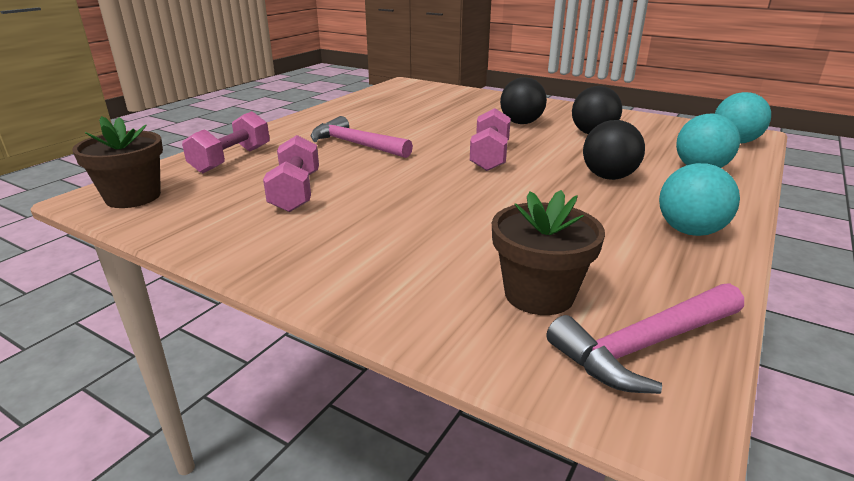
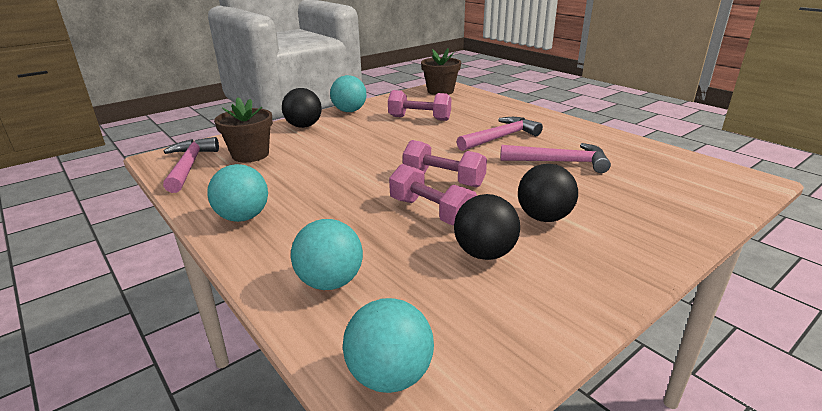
camera: 110 degrees right, 0 degrees up
pink dumbbell [182,111,270,173] -> pink dumbbell moved to [389,164,477,225]
black ball [583,120,645,180] -> black ball moved to [282,88,322,128]
none -> turquoise ball [330,75,367,112]
none -> pink hammer [500,143,611,173]

